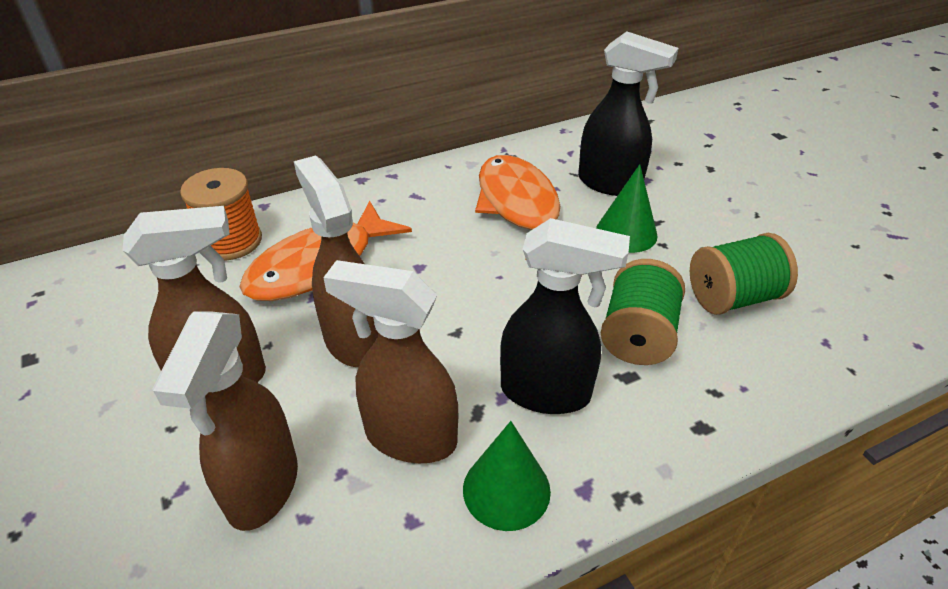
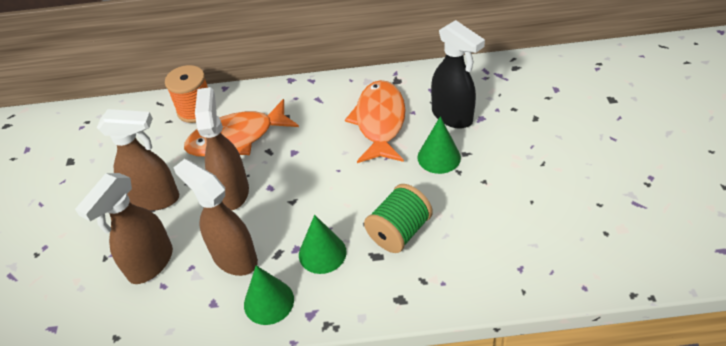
camera: 25 degrees right, 5 degrees up
black spray bottle [500,218,630,414] -> green cone [299,215,347,274]
green spool [690,233,798,315] -> none

